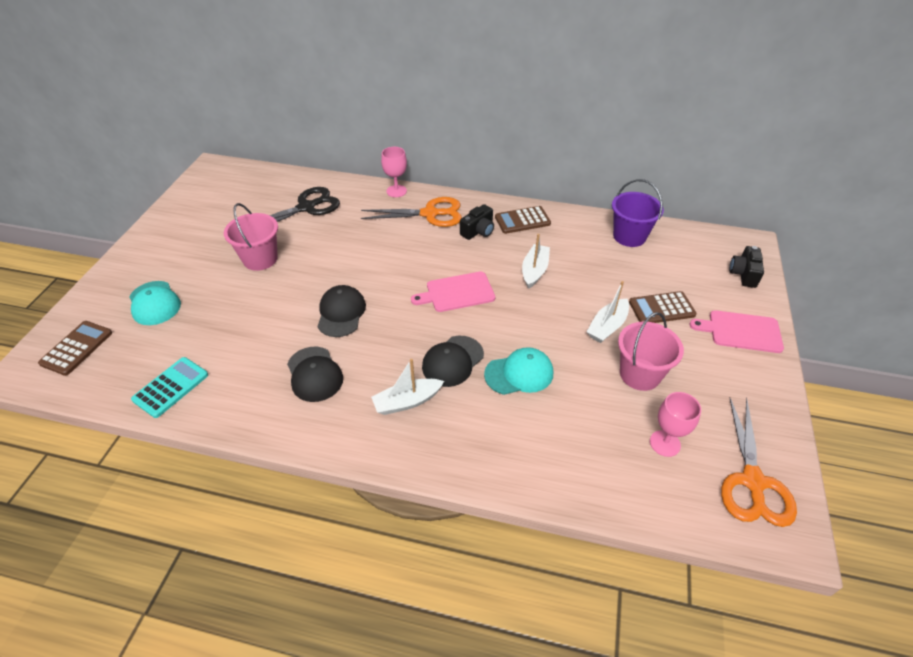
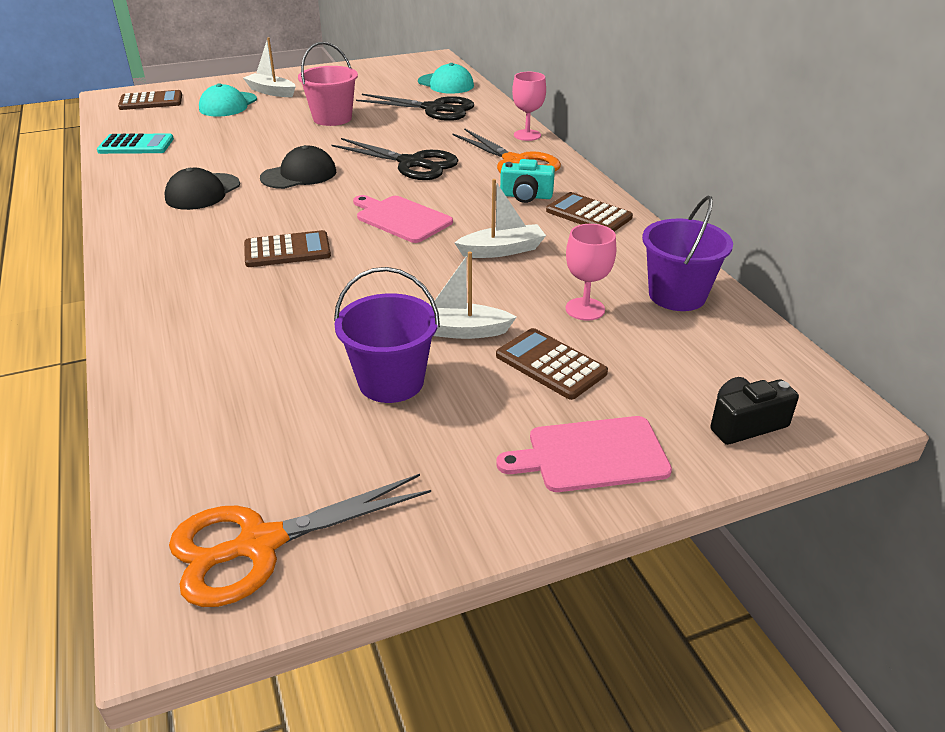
camera: 55 degrees right, 10 degrees down
white boat [371,359,444,415] -> white boat moved to [243,37,296,97]
black cap [422,336,484,387] -> brown calculator [244,230,331,267]
black camera [460,204,494,240] -> turquoise camera [500,159,555,203]
turquoise cap [484,347,553,395] -> turquoise cap moved to [418,63,474,94]
pink bucket [618,312,684,391] -> purple bucket [334,267,440,403]
pink goblet [650,392,701,457] -> pink goblet moved to [566,224,616,321]
pink cutting board [689,310,784,353] -> pink cutting board turned 75 degrees counterclockwise [496,416,672,492]
none -> black scissors [332,138,459,180]

